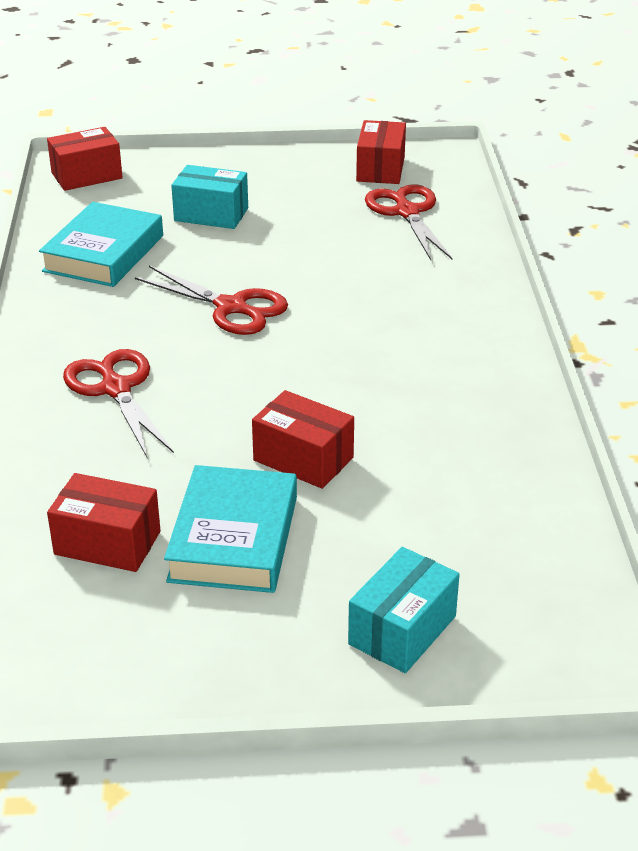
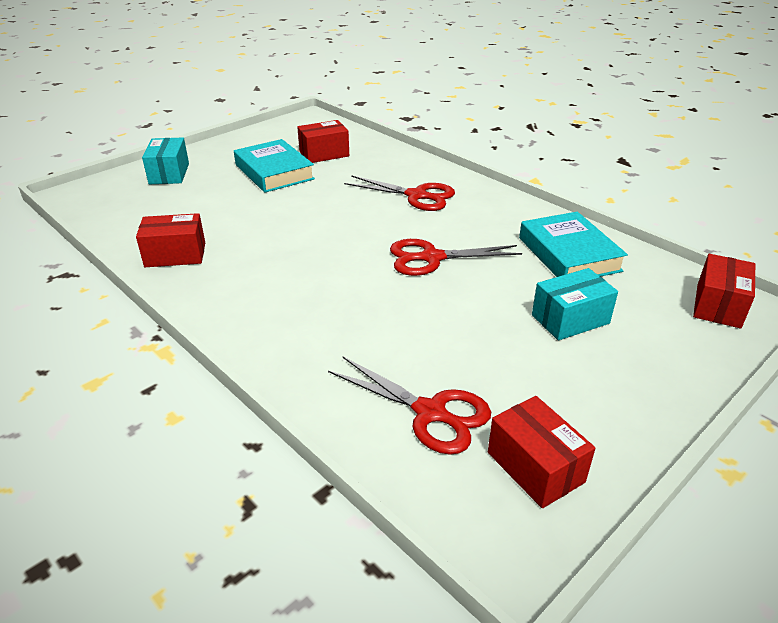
camera: 140 degrees right, 0 degrees up
red box [252,390,354,489] -> red box moved to [136,213,205,267]

